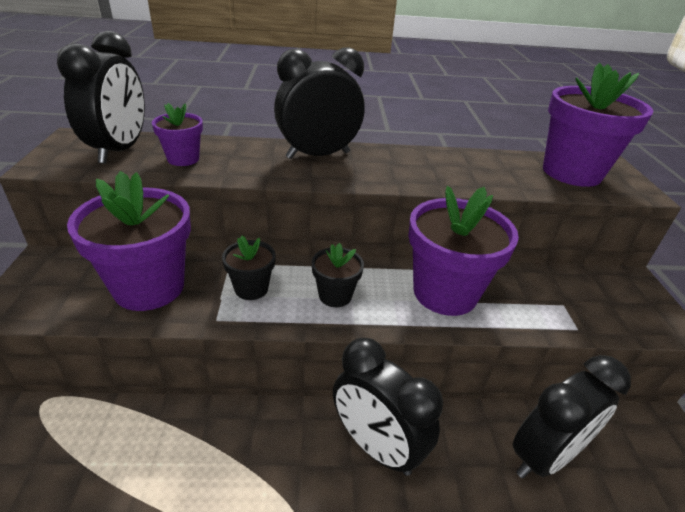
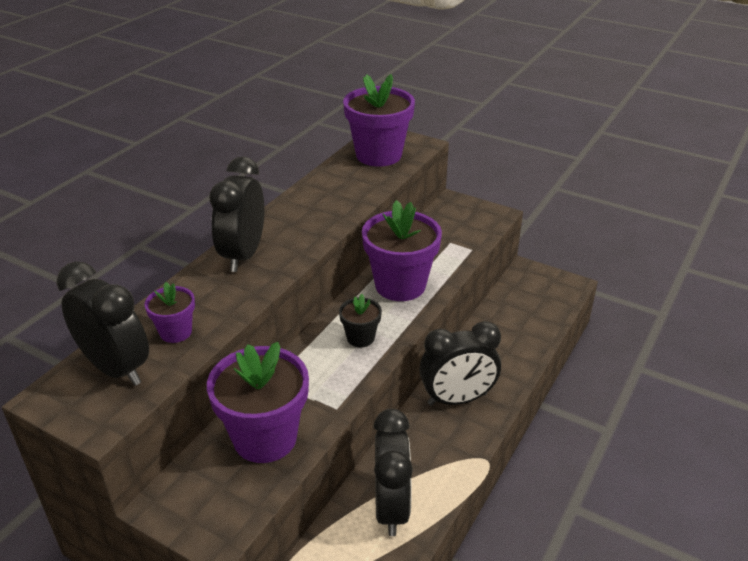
camera: 55 degrees left, 0 degrees up
black flower pot [222,236,276,300] -> none
black clock [512,355,631,478] -> black clock moved to [374,409,413,536]

